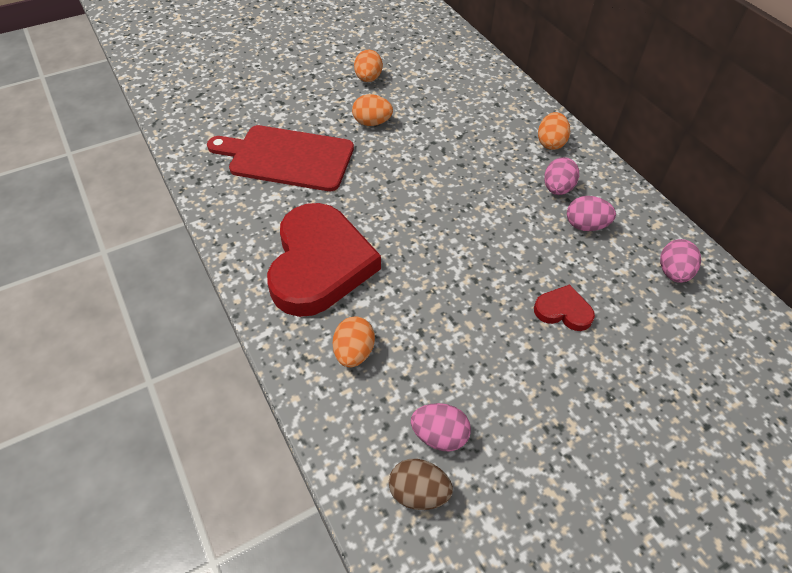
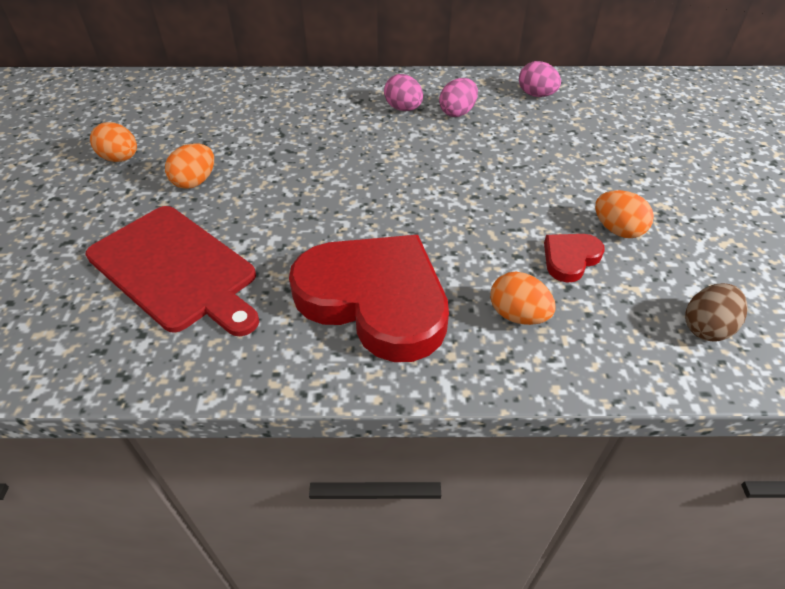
camera: 60 degrees left, 5 degrees down
red cutting board [207,125,354,191] -> red cutting board turned 90 degrees counterclockwise [85,206,259,336]
pink egg [411,403,471,452] -> none
red heart [534,284,595,331] -> red heart moved to [544,234,605,283]
orange egg [538,112,570,150] -> orange egg moved to [595,190,654,238]

